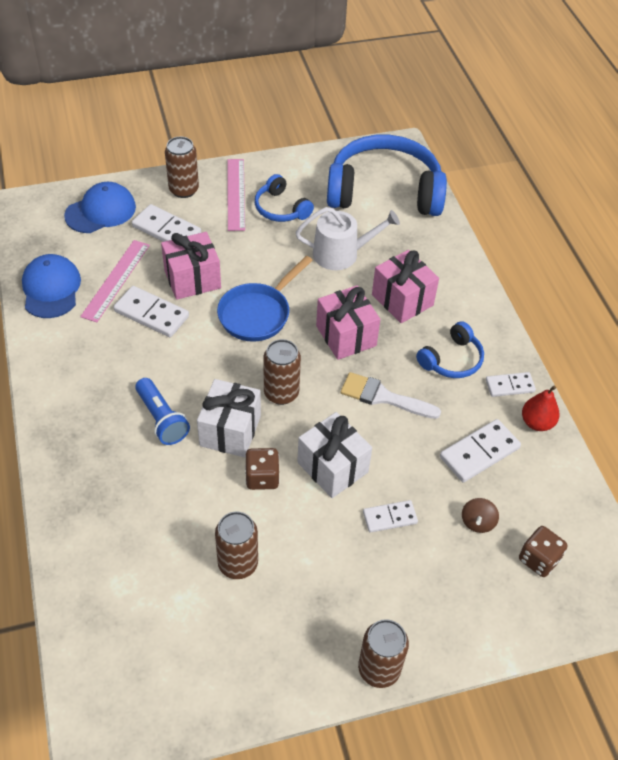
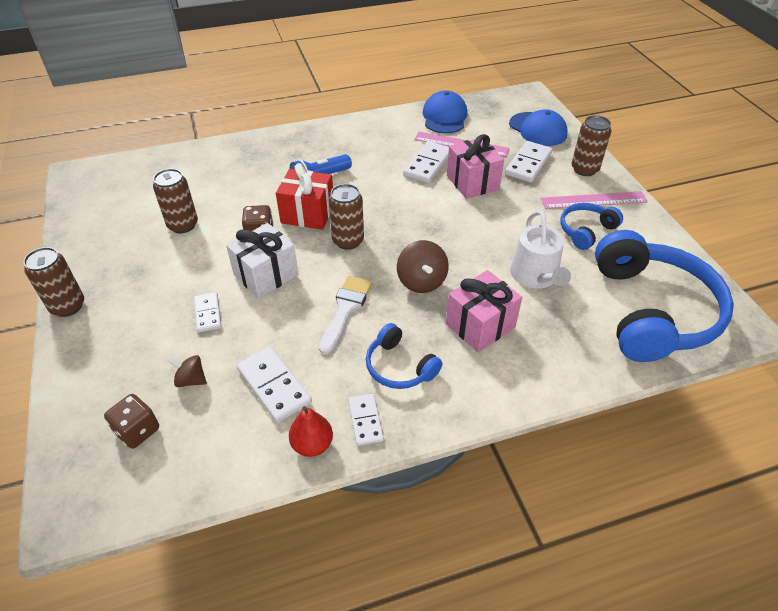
camera: 90 degrees right, 5 degrees down
blue cap [22,254,81,318] -> blue cap turned 75 degrees counterclockwise [423,90,467,134]
white gift [197,379,261,457] -> red gift [276,163,333,230]
blue pan [217,256,313,342] -> none
pink gift [316,285,380,360] -> brown spinning top [397,240,449,293]

